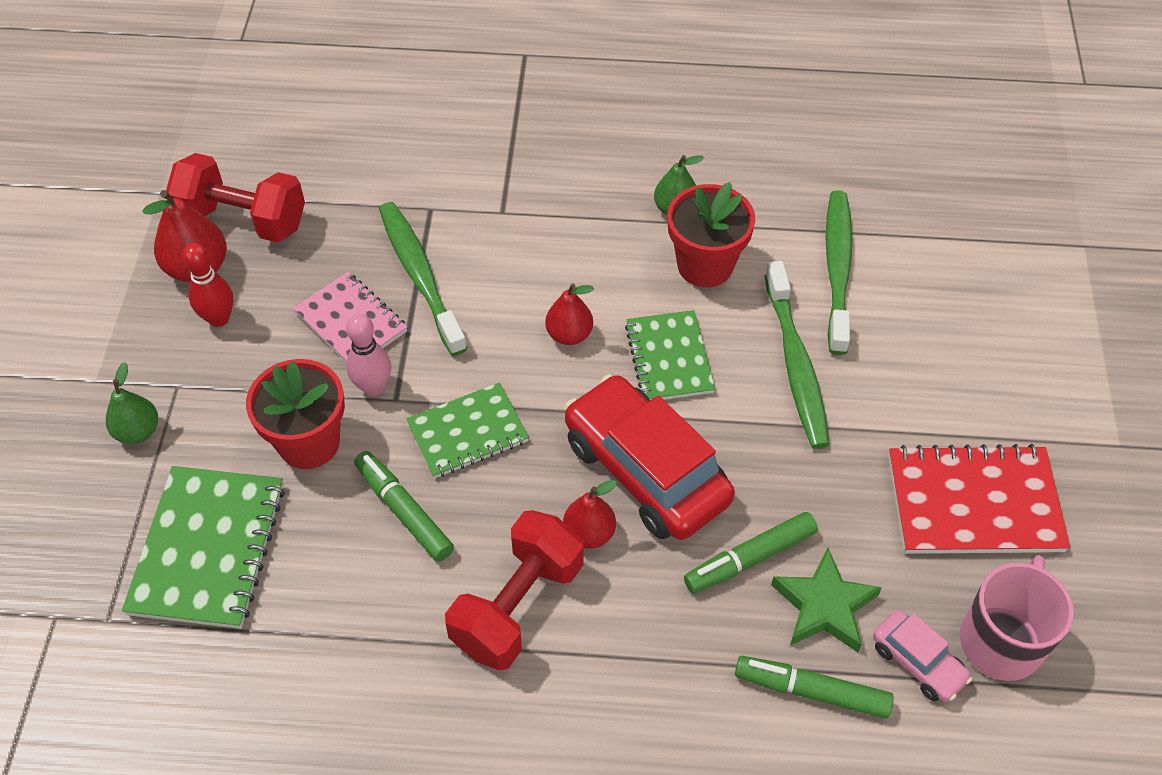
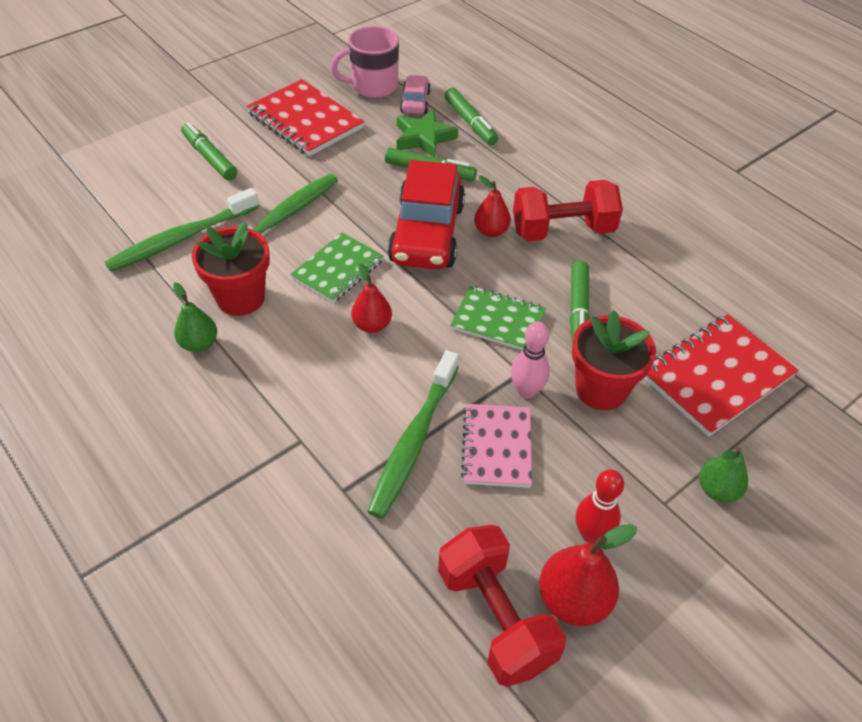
camera: 135 degrees left, 5 degrees down
green notebook [122,466,285,629] -> red notebook [644,314,799,437]
none -> green marker [181,122,237,181]

